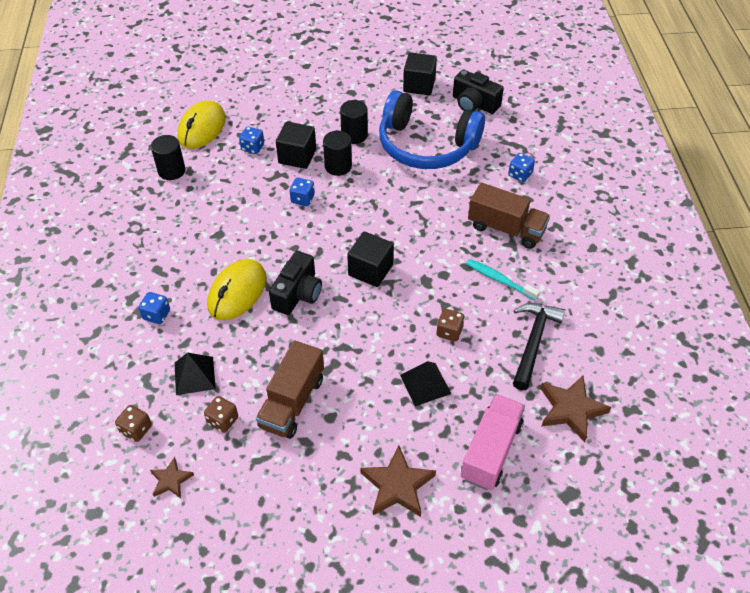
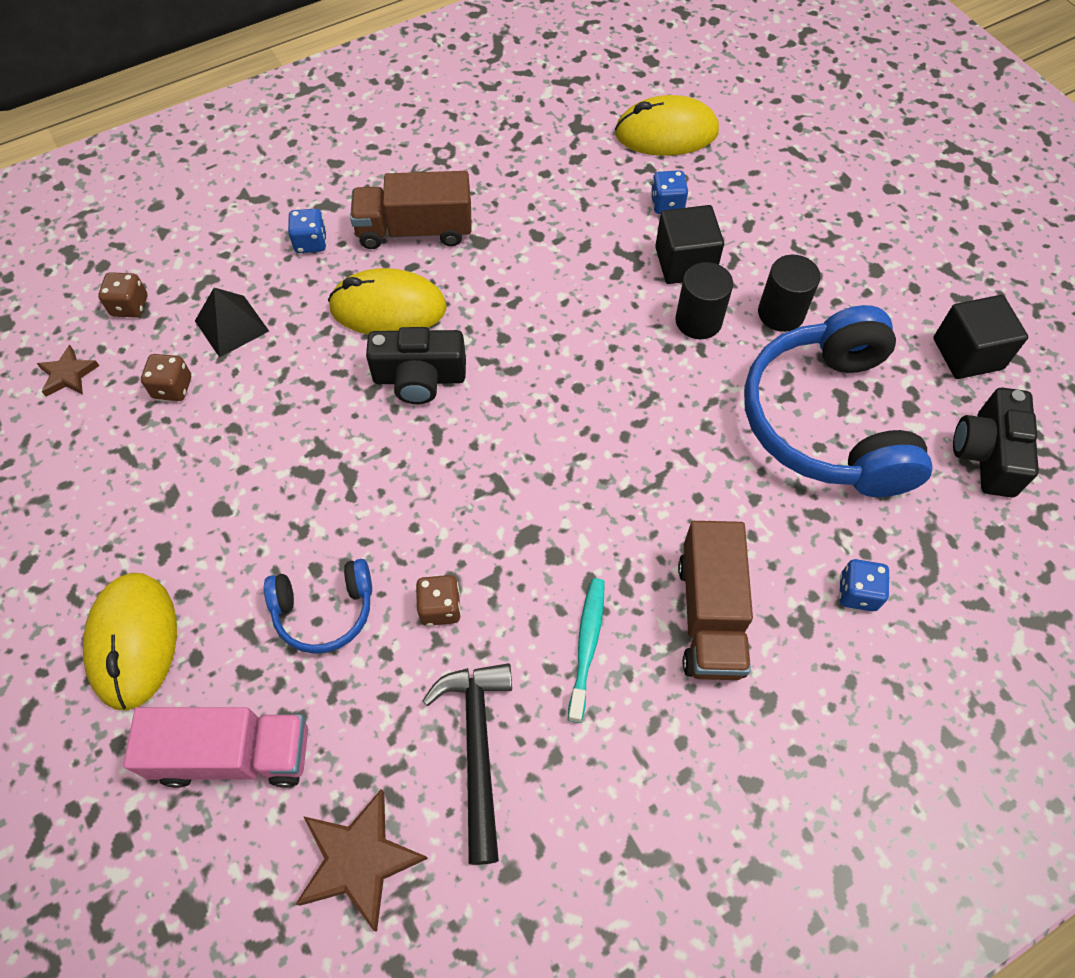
camera: 65 degrees right, 10 degrees up
black cylinder [151,135,186,180] -> none
brown truck [256,340,324,439] -> brown truck moved to [350,171,472,249]
blue dice [290,178,315,206] -> none
black cube [347,232,394,287] -> none
brown star [360,445,436,517] -> yellow mouse [83,573,177,710]
black pyramid [400,361,451,406] -> blue headphones [264,559,372,654]
black hammer [513,303,565,390] -> black hammer turned 90 degrees counterclockwise [423,663,512,865]

